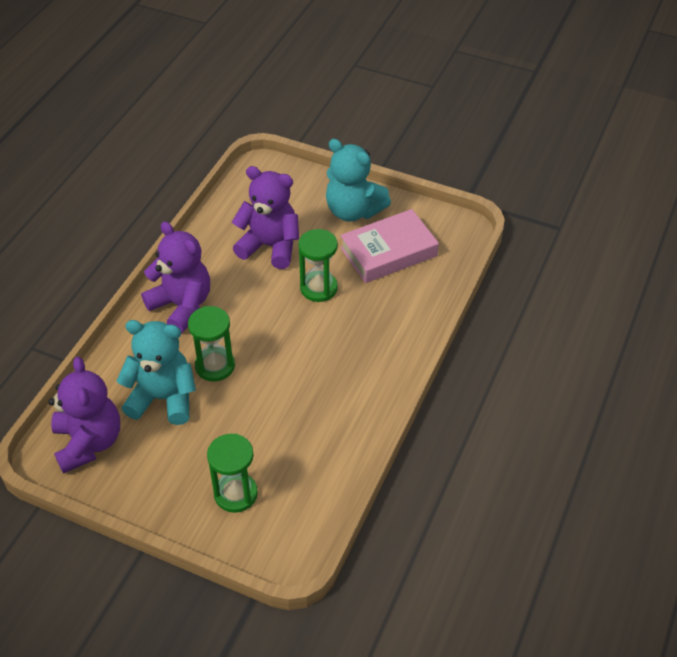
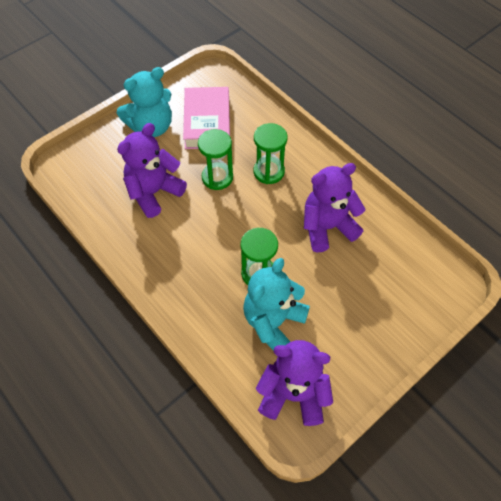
camera: 65 degrees left, 10 degrees up
purple teddy bear [141,221,210,333] -> purple teddy bear moved to [304,163,366,252]
green hourglass [207,434,258,513] -> green hourglass moved to [254,123,287,184]

